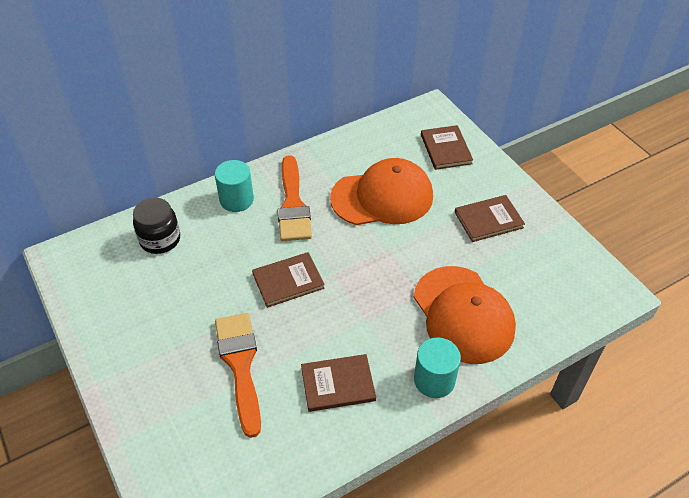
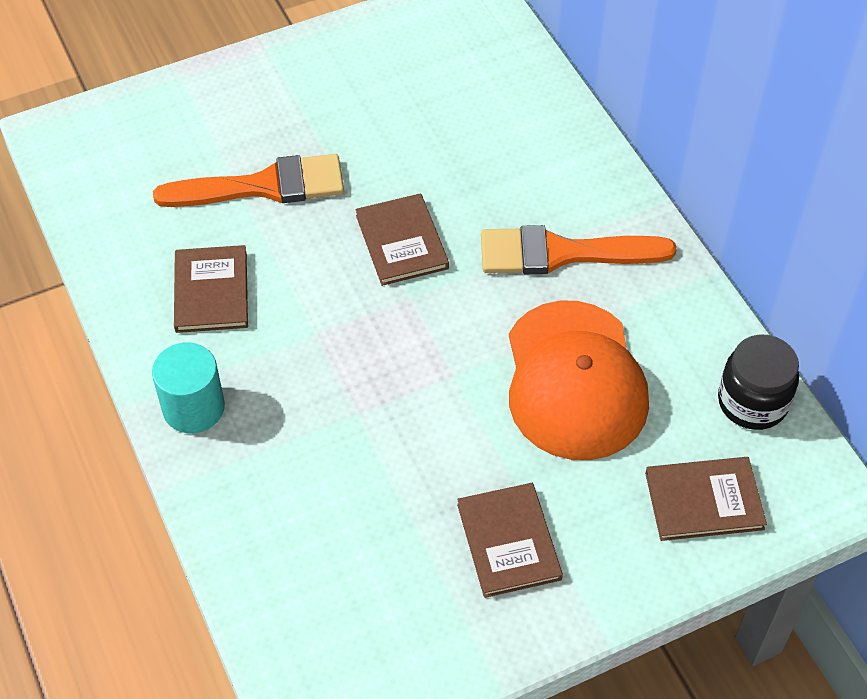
camera: 95 degrees right, 5 degrees up
black jar [133,198,180,254] -> black jar moved to [718,334,799,430]
turquoise cylinder [215,160,254,212] -> none
orange cap [414,266,516,364] -> none

